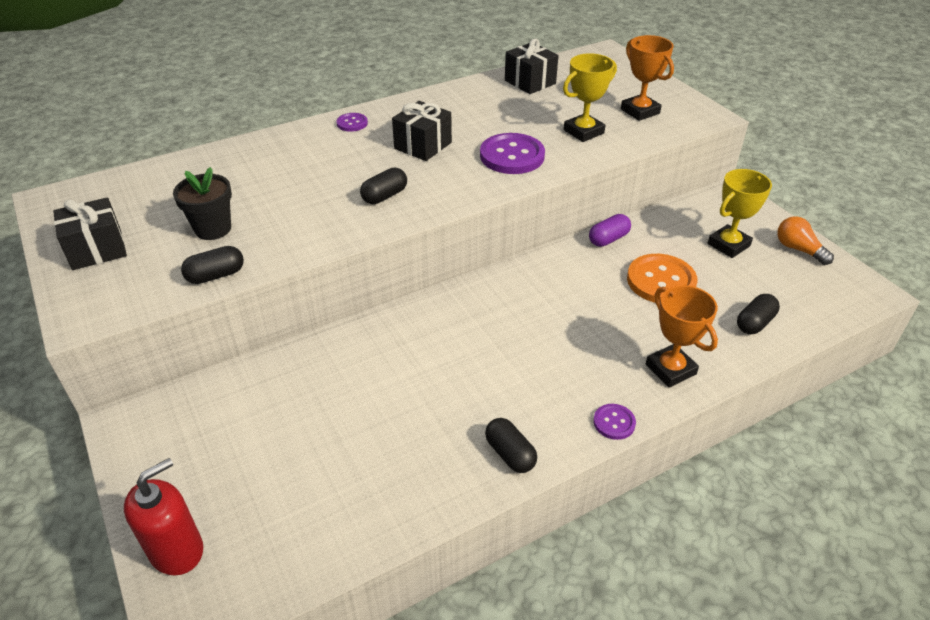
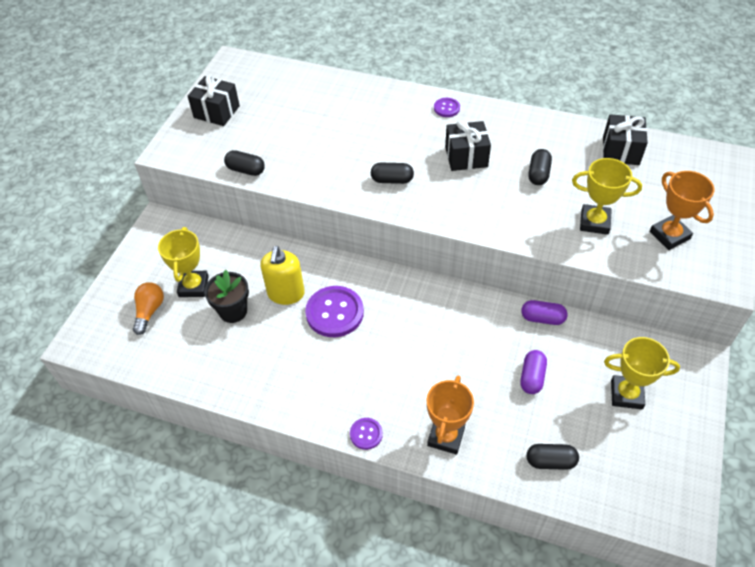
camera: 50 degrees right, 10 degrees up
red soap dispenser [124,458,203,575] -> none
black flower pot [173,167,232,240] -> black flower pot moved to [204,270,249,323]
purple button [480,133,545,174] -> purple button moved to [305,286,364,337]
black capsule [485,418,537,473] -> black capsule moved to [528,149,552,185]
orange trophy [621,35,674,121] -> orange trophy turned 45 degrees counterclockwise [650,171,714,250]
orange button [627,254,697,303] -> purple capsule [520,350,547,394]
orange light bulb [777,216,834,265] -> orange light bulb moved to [133,282,164,335]
none -> yellow trophy [158,227,209,297]
none -> yellow soap dispenser [260,246,305,305]

